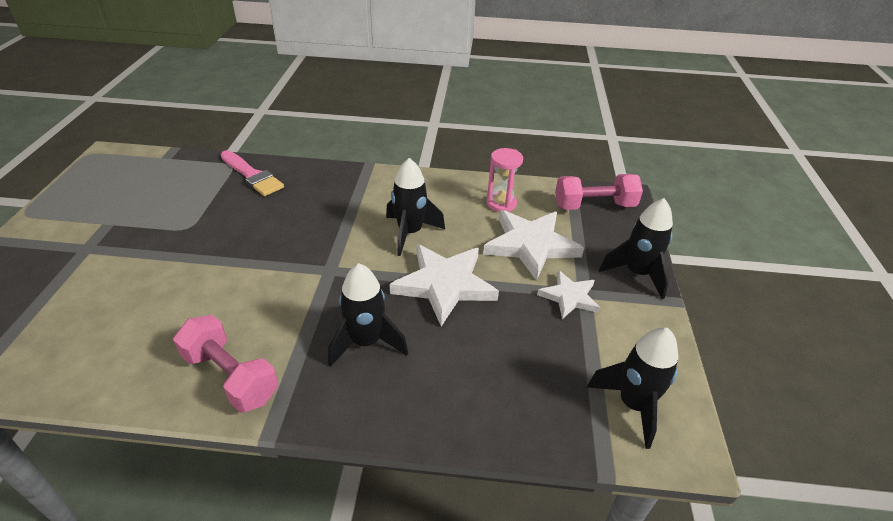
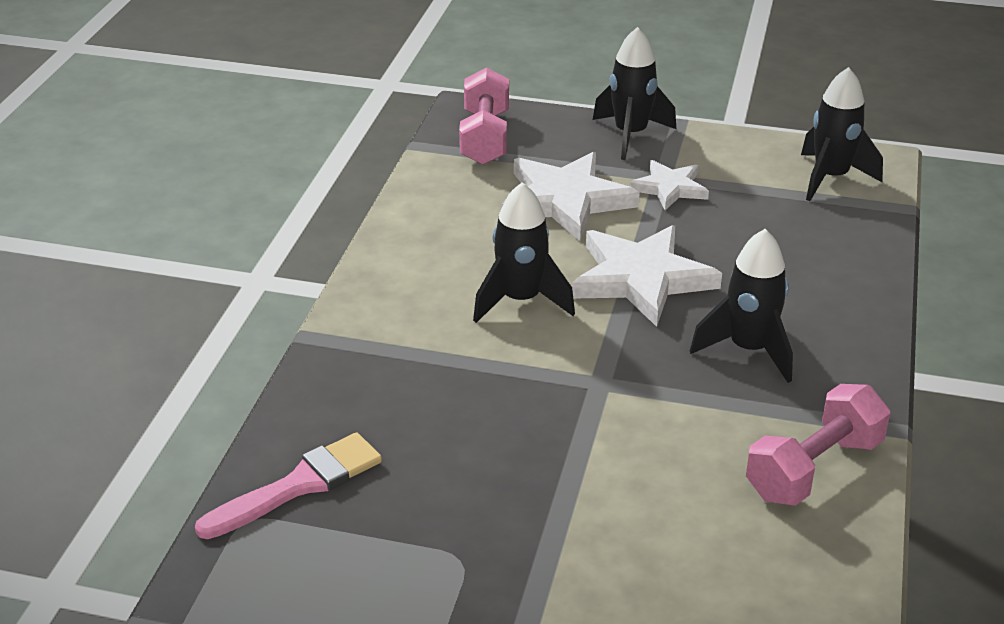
camera: 80 degrees left, 5 degrees down
pink hourglass [487,148,523,212] -> none

